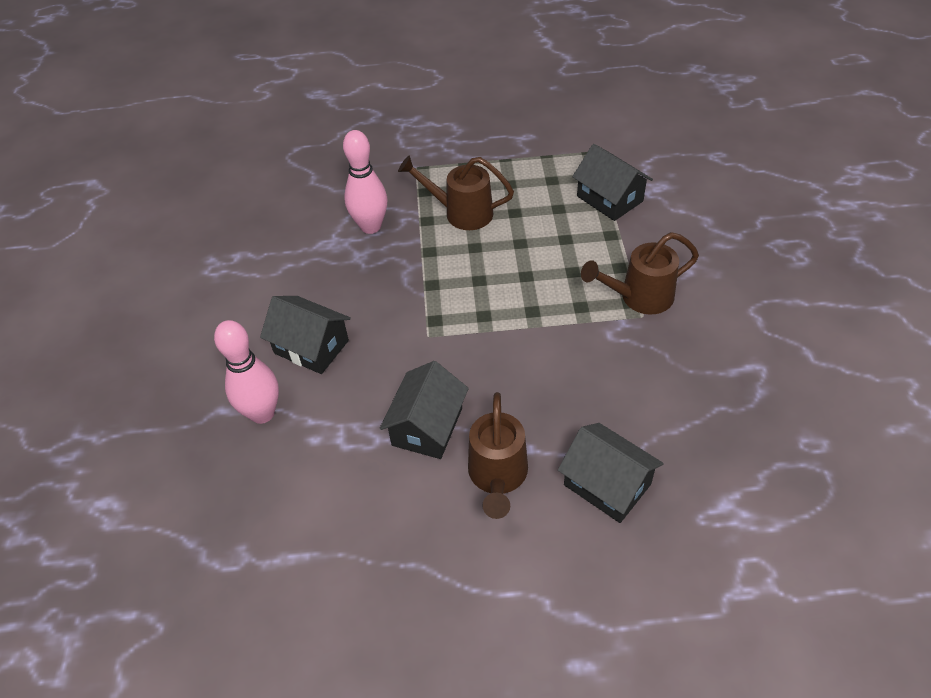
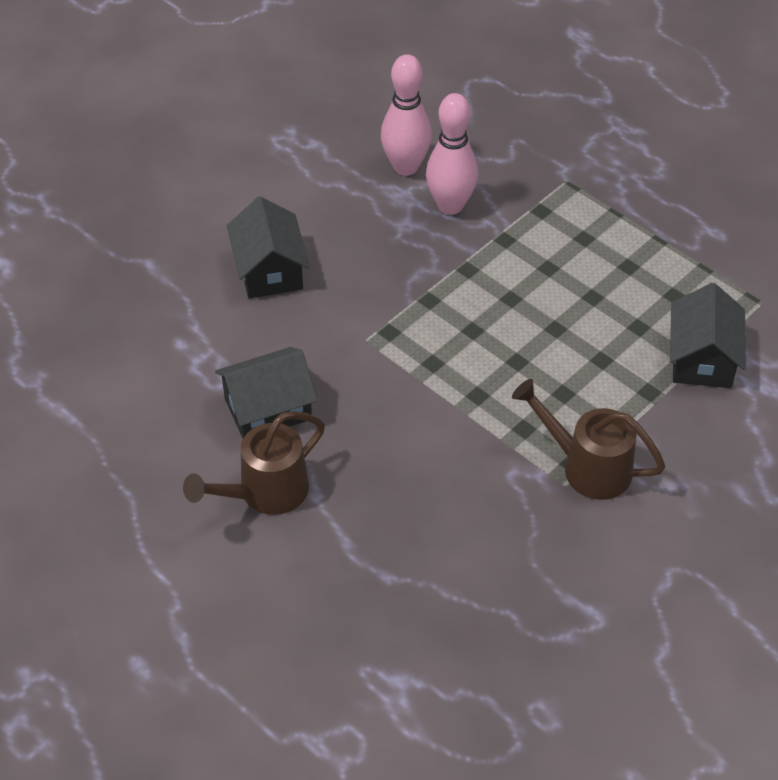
camera: 45 degrees right, 0 degrees up
pink bowling pin [214,320,279,424] -> pink bowling pin moved to [381,54,432,176]
brown watering can [398,155,514,230] -> none
black house [558,423,664,523] -> none

